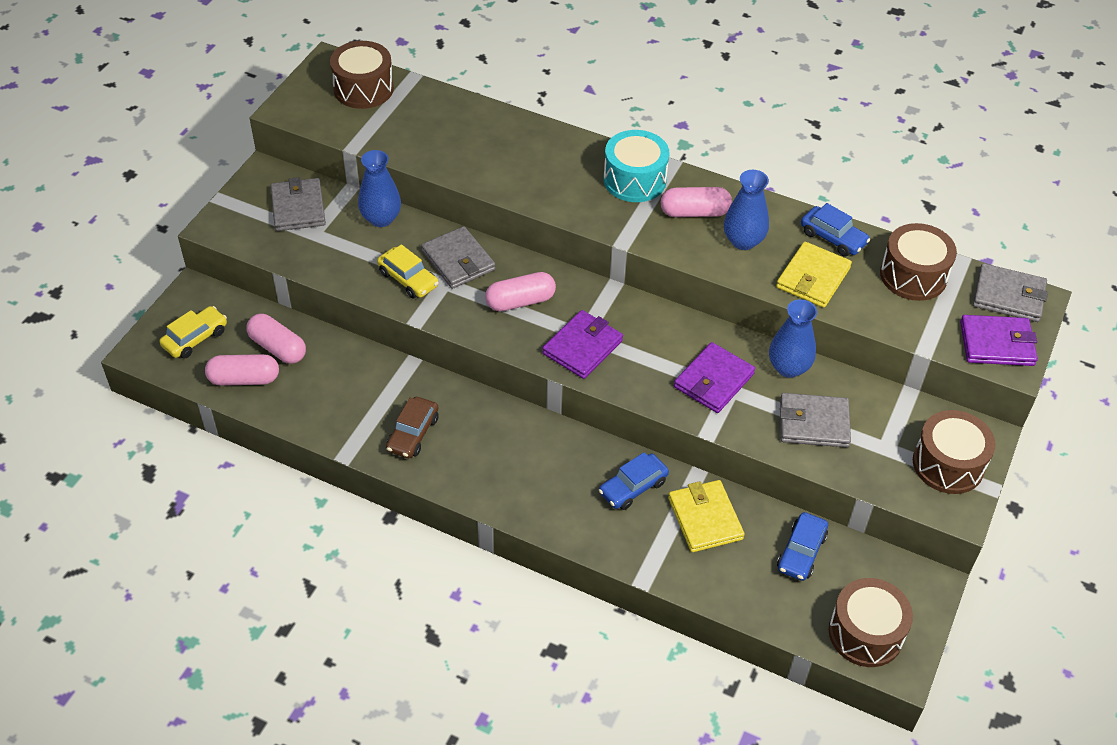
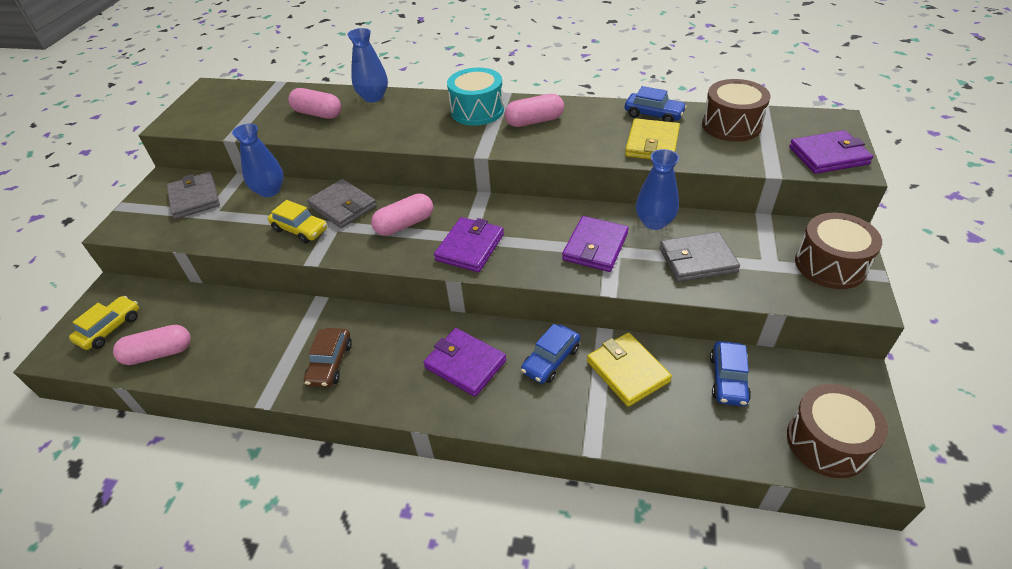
camera: 10 degrees left, 5 degrees down
pink capsule [246,314,306,364] -> pink capsule moved to [288,88,341,119]
brown drum [330,41,394,109] -> none
blue vase [724,170,769,250] -> blue vase moved to [347,28,388,102]
grey wallet [973,263,1048,322] -> none
none -> purple wallet [423,328,506,397]

